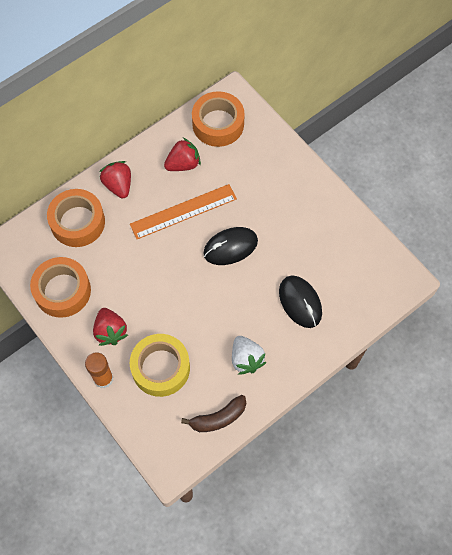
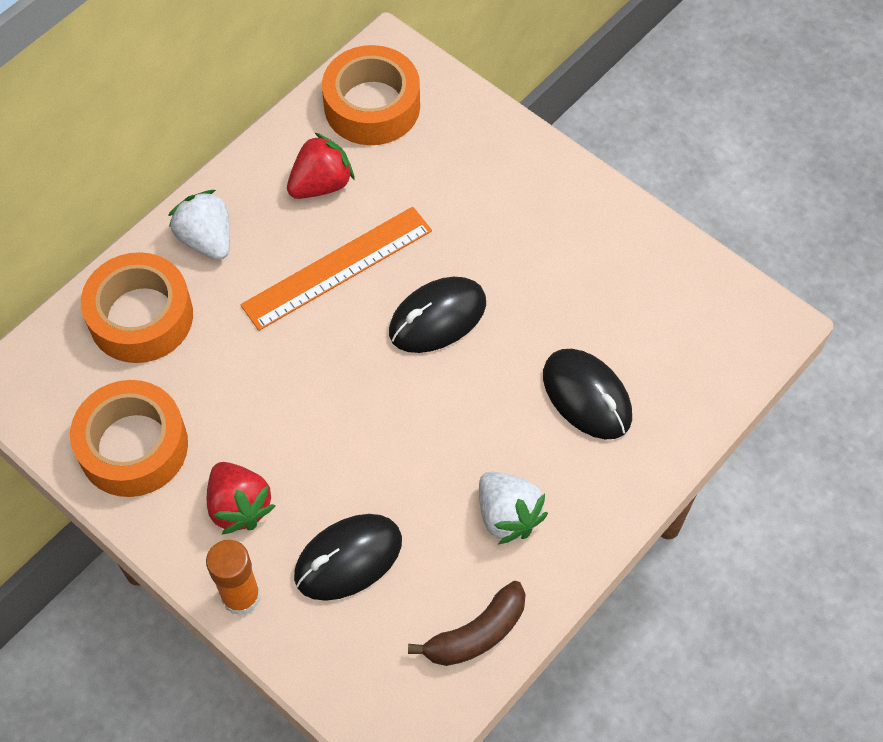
camera: 10 degrees left, 5 degrees down
red strawberry [99,161,131,198] -> white strawberry [168,190,230,260]
yellow tape [130,334,190,397] -> black mouse [294,514,402,601]

